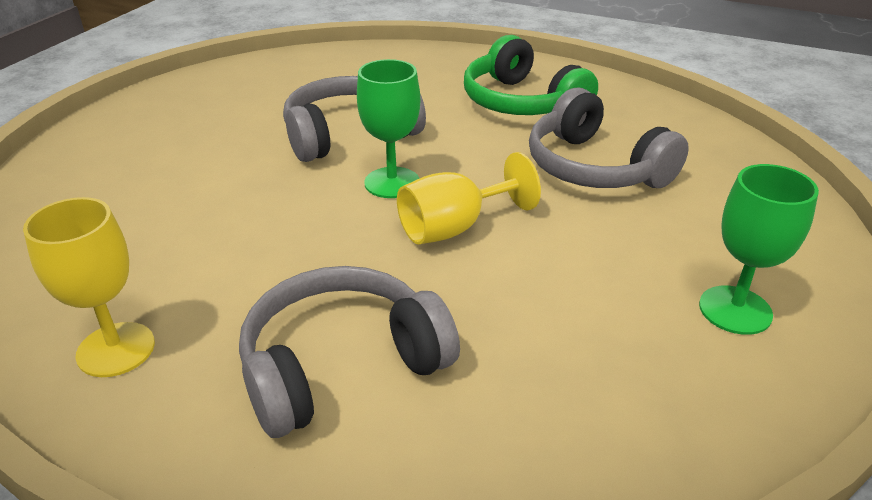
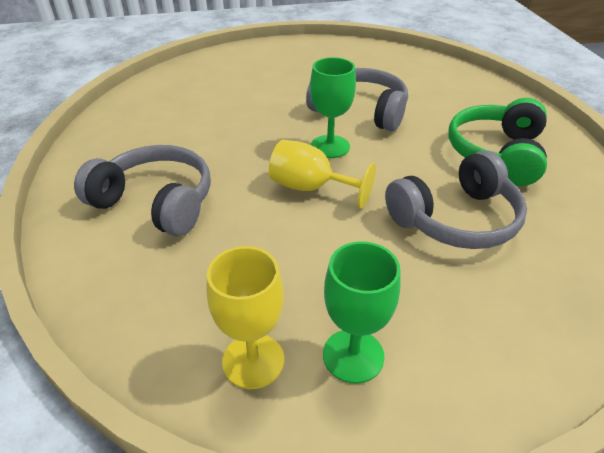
camera: 55 degrees right, 5 degrees up
yellow goblet [23,197,155,377] -> yellow goblet moved to [207,246,284,389]
grey headphones [529,88,689,188] -> grey headphones turned 135 degrees counterclockwise [385,150,527,249]

